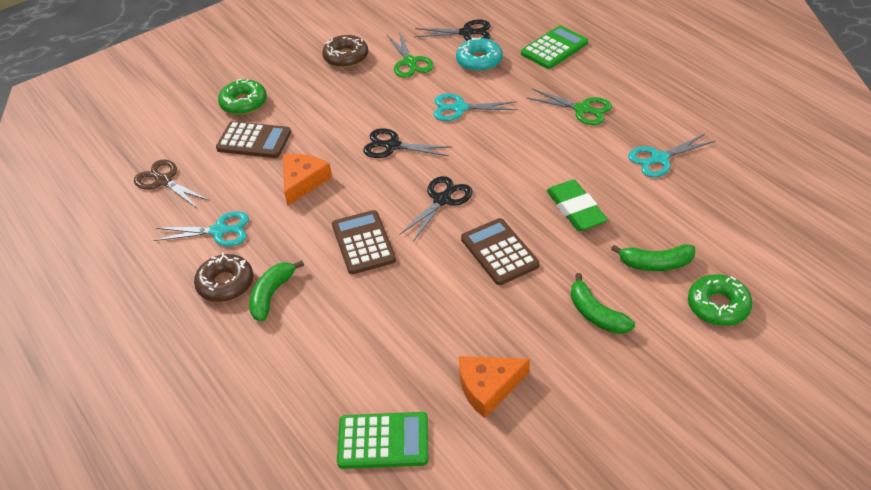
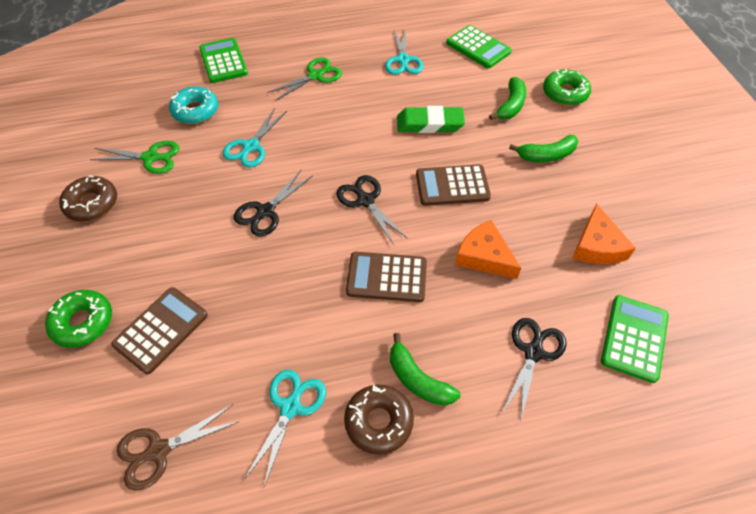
camera: 70 degrees left, 10 degrees up
orange cheese [283,154,332,206] -> orange cheese moved to [455,220,521,279]
black scissors [415,20,490,41] -> black scissors moved to [502,318,567,423]
none -> green calculator [446,25,512,68]

